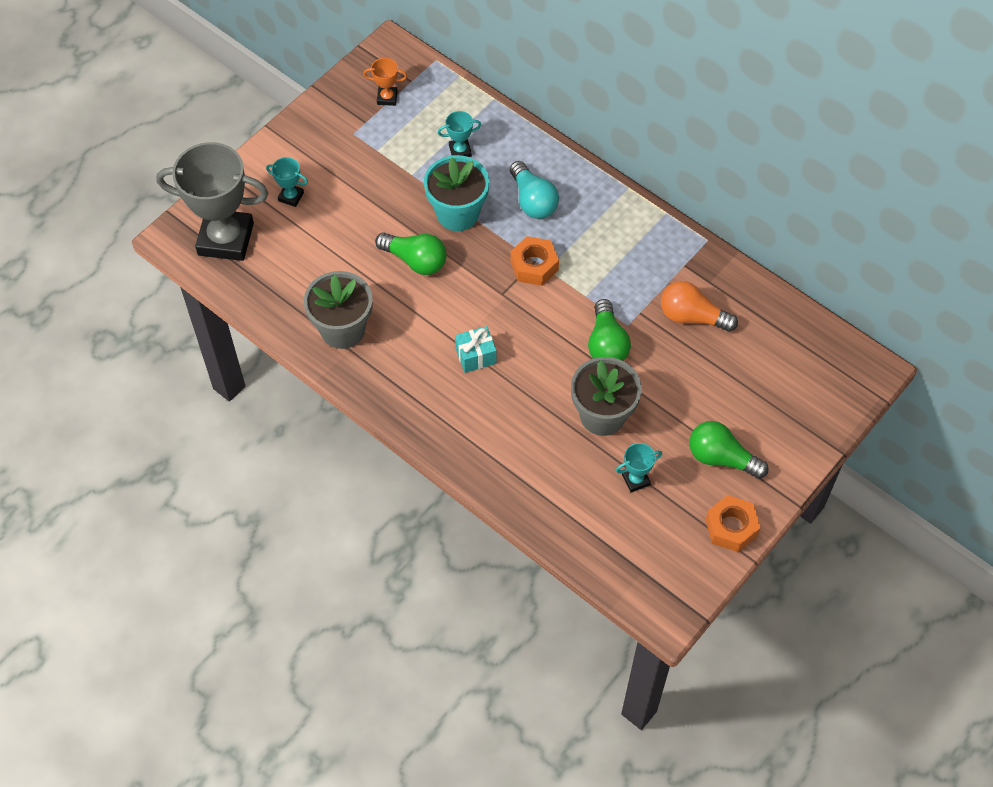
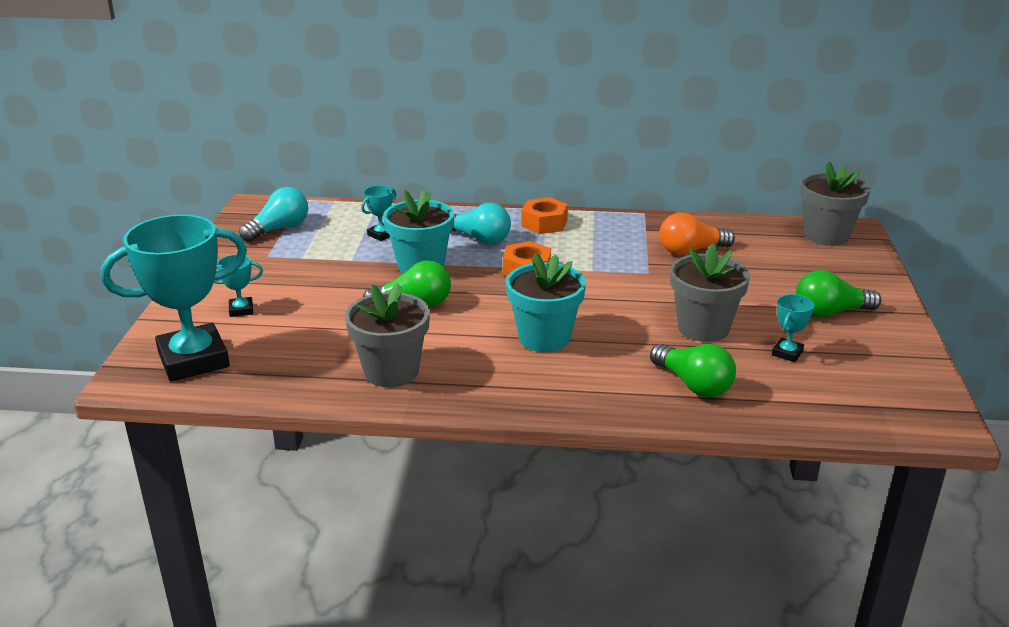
camera: 35 degrees left, 30 degrees down
grey trophy [156,142,268,261] -> turquoise trophy [101,214,247,381]
orange trophy [363,58,407,106] -> turquoise light bulb [239,187,308,242]
turquoise gift [455,326,497,373] -> turquoise flower pot [506,252,586,352]
green light bulb [588,299,631,361] -> green light bulb moved to [650,344,736,397]
orange nut [706,495,761,552] -> orange nut moved to [521,197,568,234]
none -> grey flower pot [800,161,870,246]

